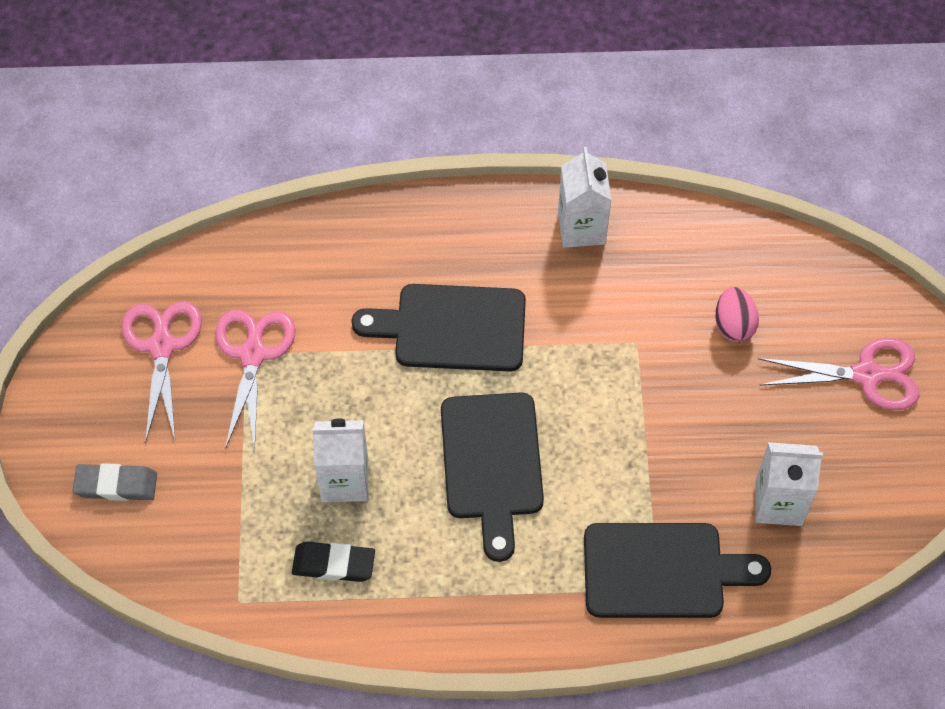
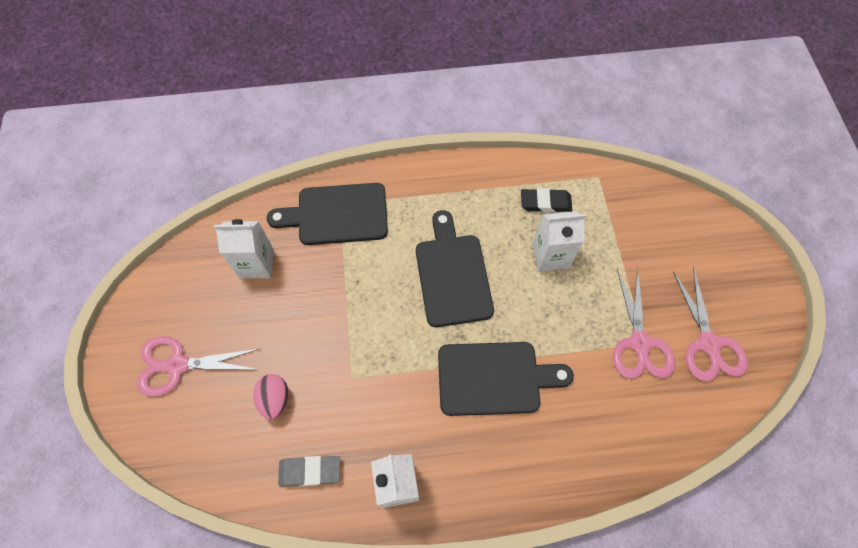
camera: 175 degrees right, 5 degrees up
grey eraser [72,463,157,501] -> grey eraser moved to [278,456,340,487]

